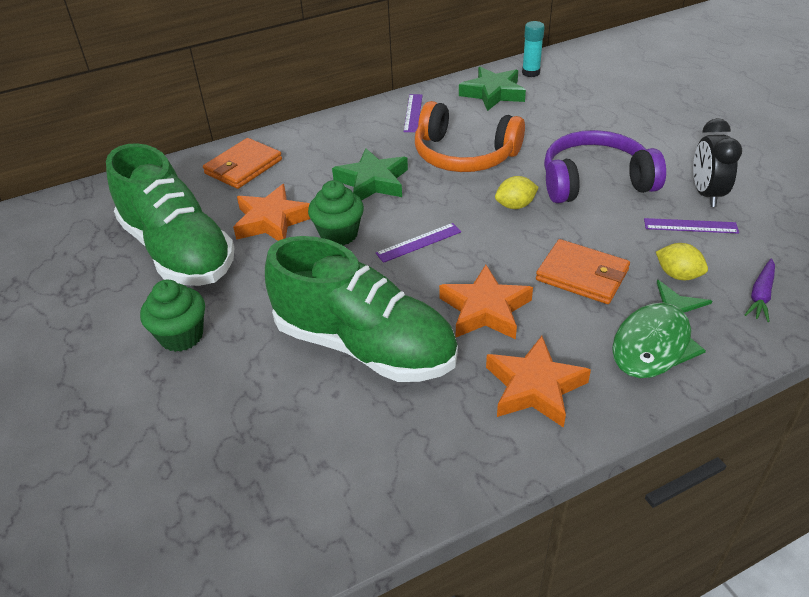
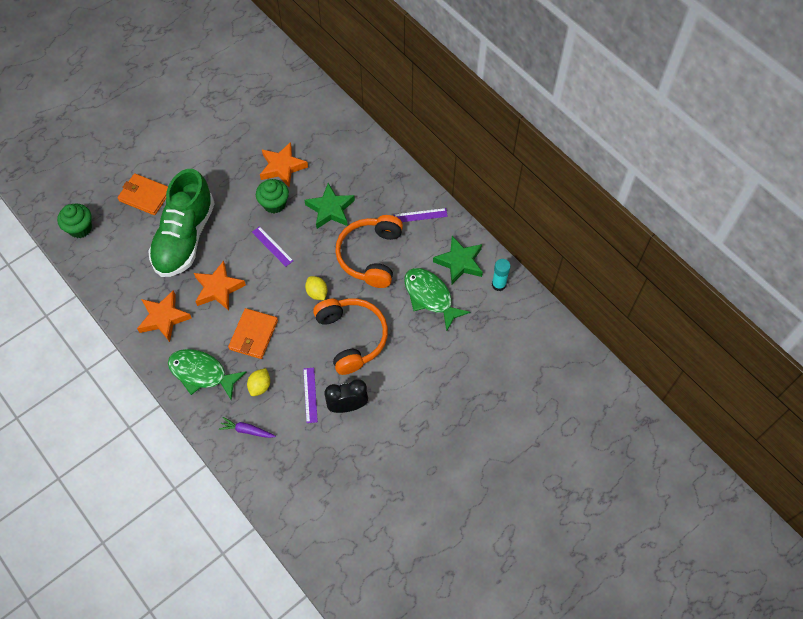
camera: 75 degrees right, 20 degrees up
green shoe [106,143,235,286] -> none
green cupcake [140,280,205,352] -> green cupcake moved to [57,203,92,238]
orange wallet [203,138,282,189] -> orange wallet moved to [118,173,168,215]
purple headphones [544,130,666,203] -> orange headphones [313,298,388,375]
none -> green fish [404,268,470,331]

